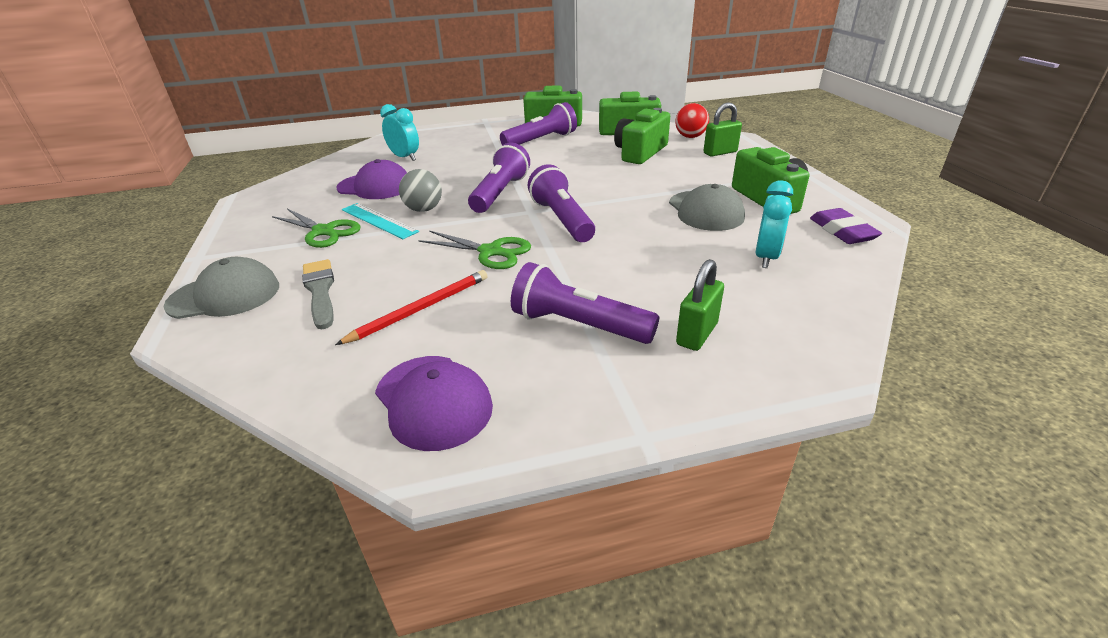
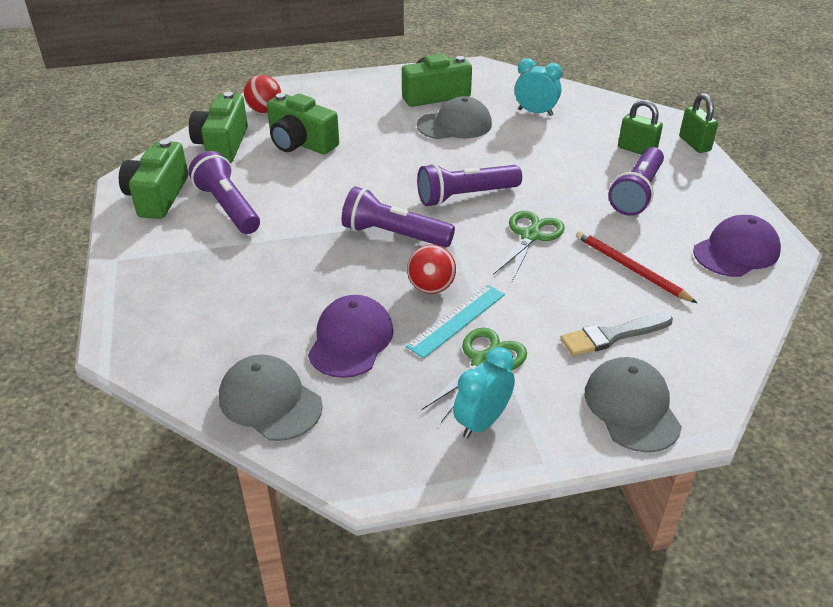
camera: 90 degrees left, 5 degrees up
turquoise clock [380,104,419,161] -> turquoise clock moved to [453,347,515,438]
grey ball [399,169,442,212] -> red ball [407,245,456,294]
green padlock [703,102,742,156] -> green padlock moved to [679,93,718,153]
purple eraser [810,208,882,244] -> none
none -> grey cap [219,354,323,441]

